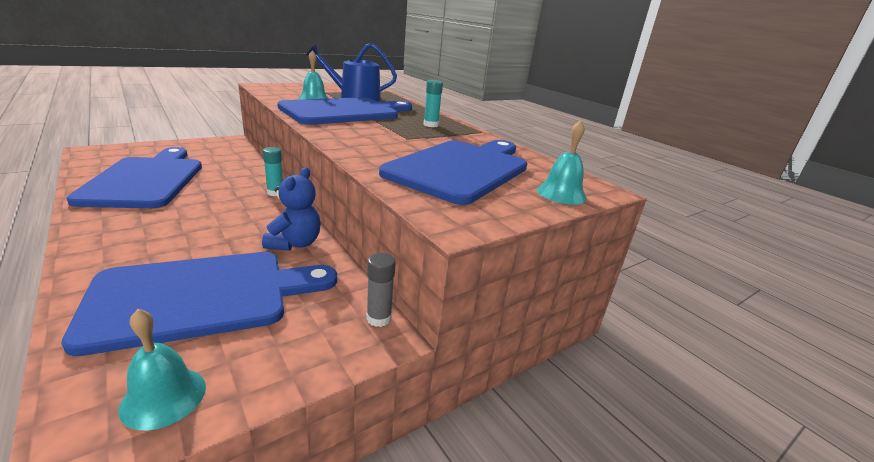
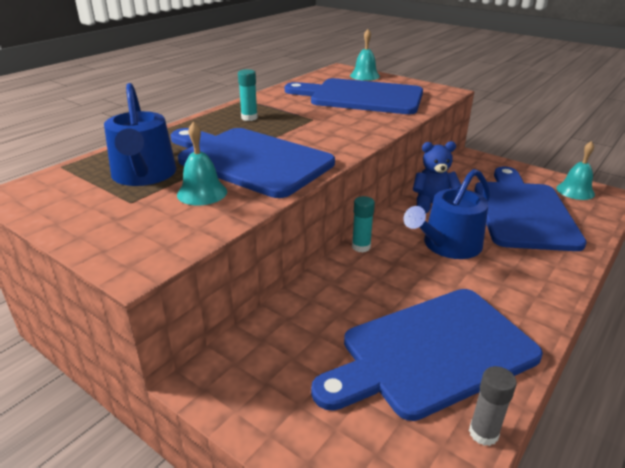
camera: 105 degrees left, 5 degrees up
blue cutting board [62,252,337,356] -> blue cutting board turned 45 degrees clockwise [475,167,587,251]
grey glue stick [366,253,396,327] -> grey glue stick moved to [469,366,517,446]
none -> blue watering can [403,169,490,259]

